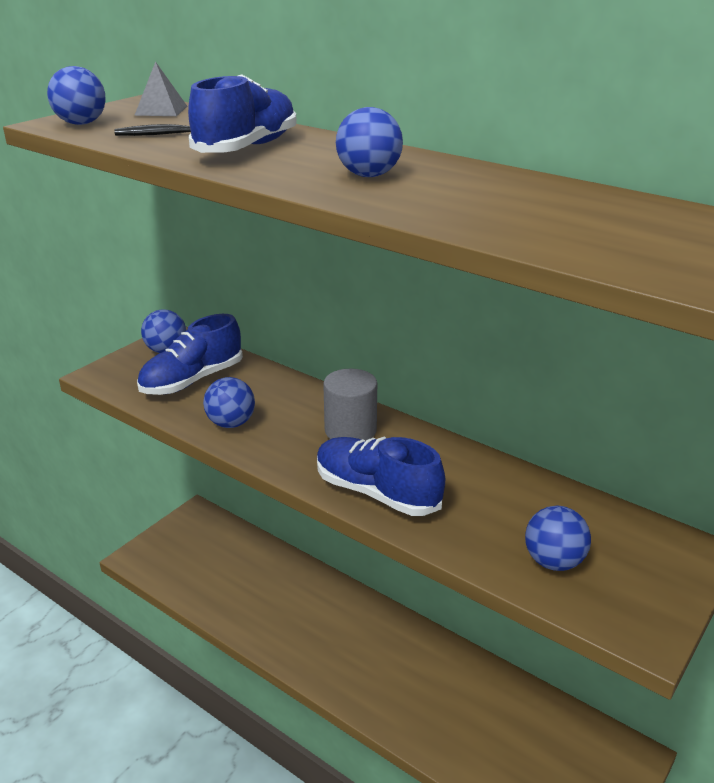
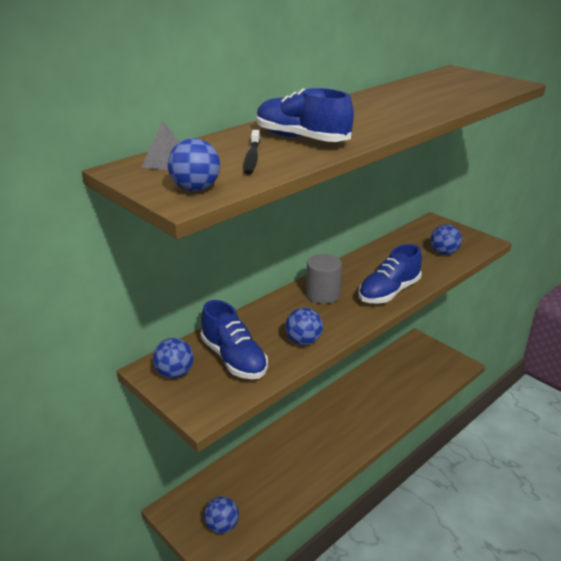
camera: 80 degrees left, 0 degrees up
blue ball [336,107,403,177] -> blue ball moved to [204,496,239,534]

